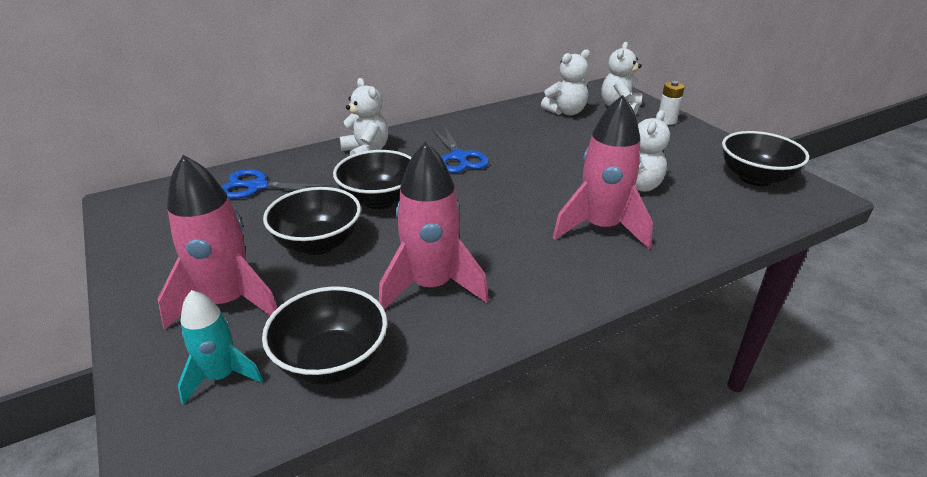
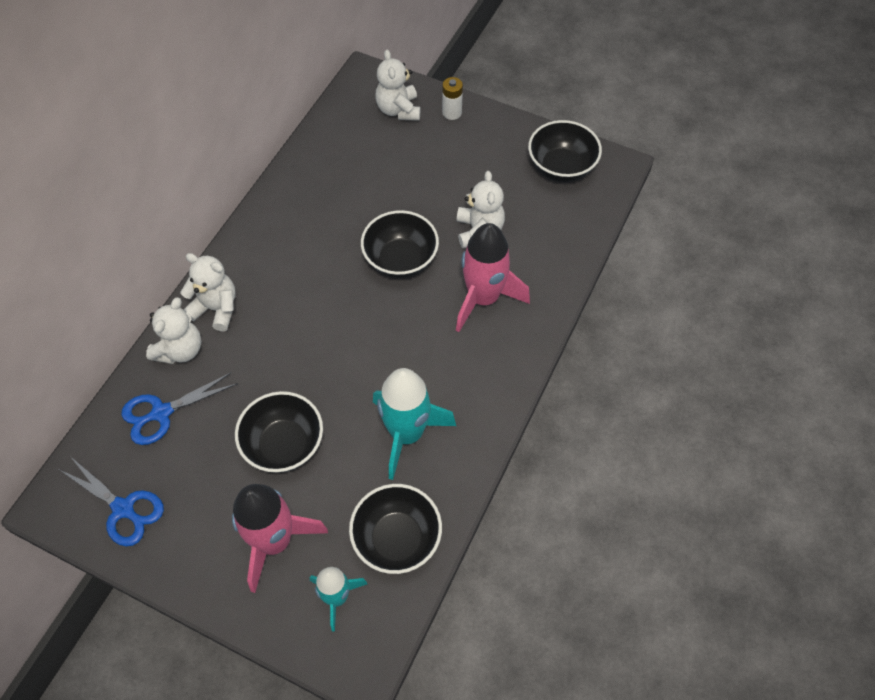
camera: 35 degrees left, 25 degrees up
black bowl [333,150,412,209] -> black bowl moved to [361,210,439,278]
pink rocket [379,142,489,310] -> turquoise rocket [373,368,456,480]
blue scissors [432,125,489,173] -> blue scissors moved to [60,456,164,546]
white teddy bear [541,49,590,116] -> white teddy bear moved to [146,297,201,364]

